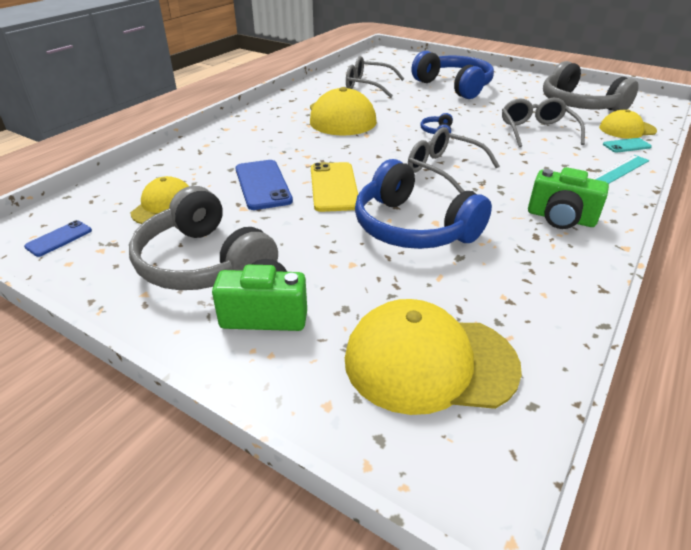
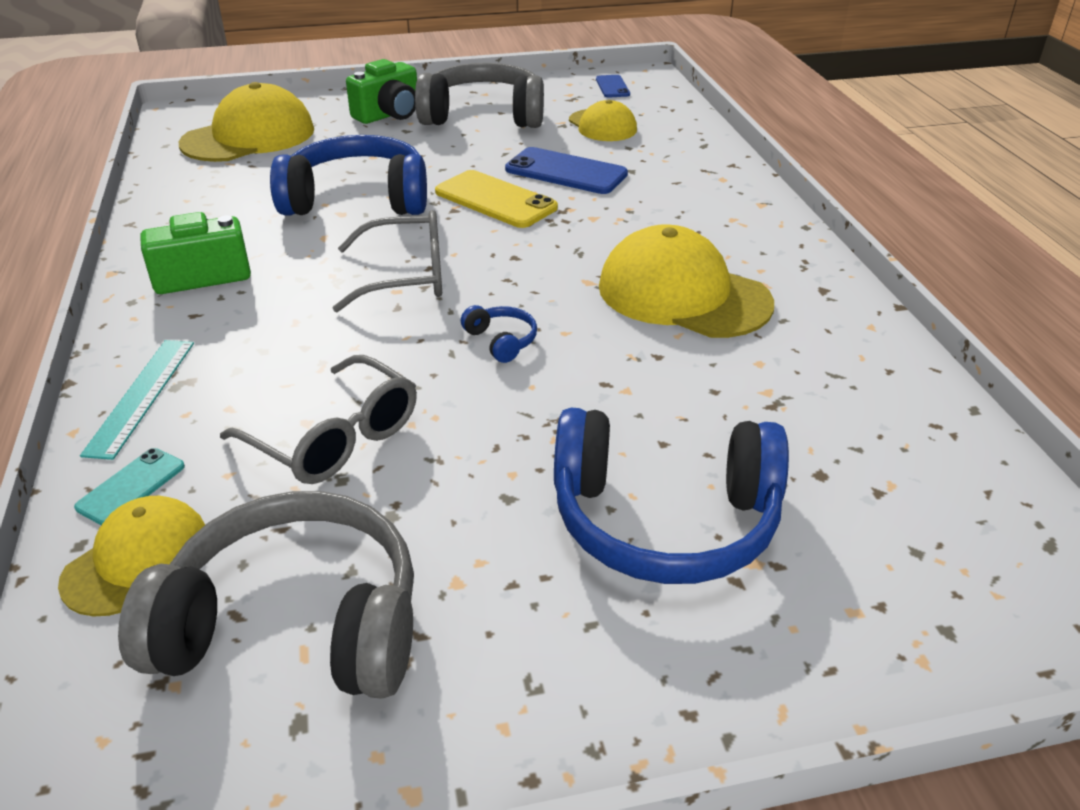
camera: 135 degrees right, 0 degrees up
grey glasses [346,56,404,98] -> none

